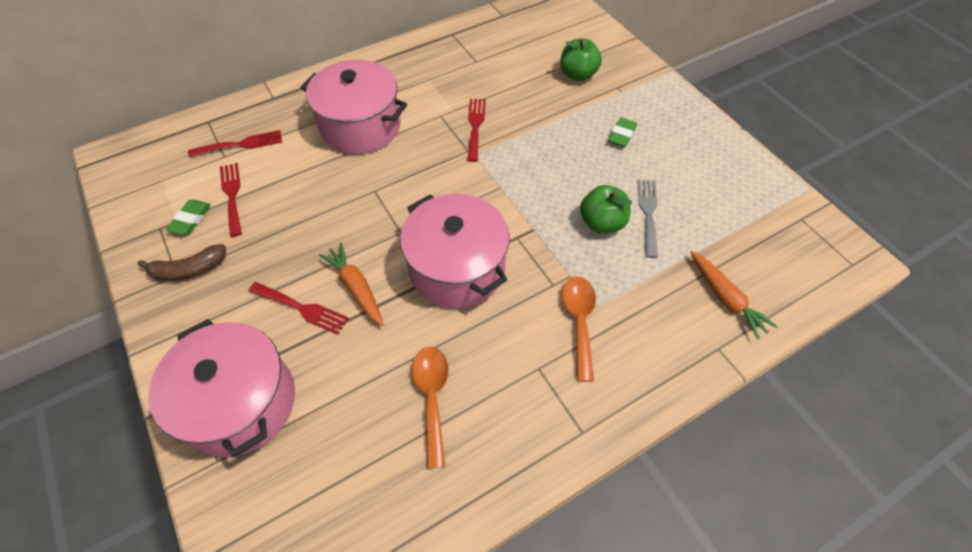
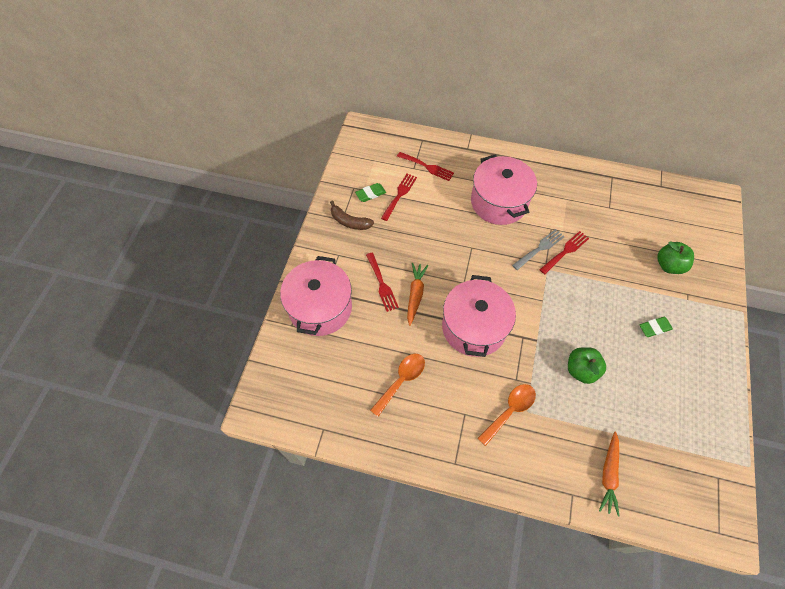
camera: 45 degrees right, 5 degrees up
grey fork [637,179,658,258] -> grey fork moved to [512,229,565,270]

